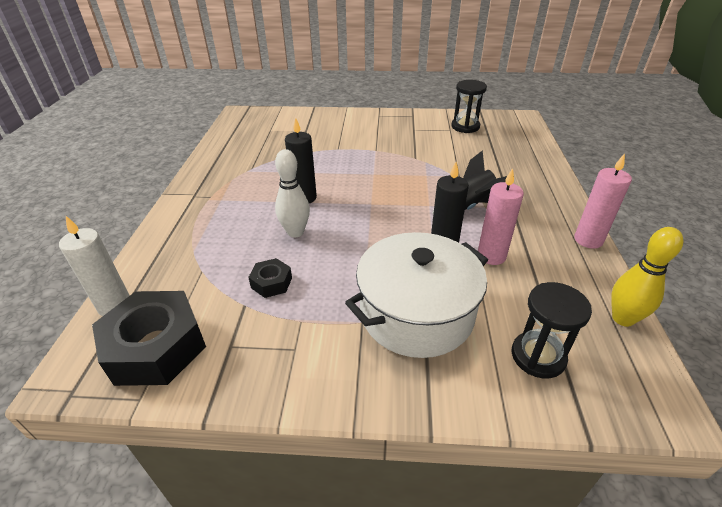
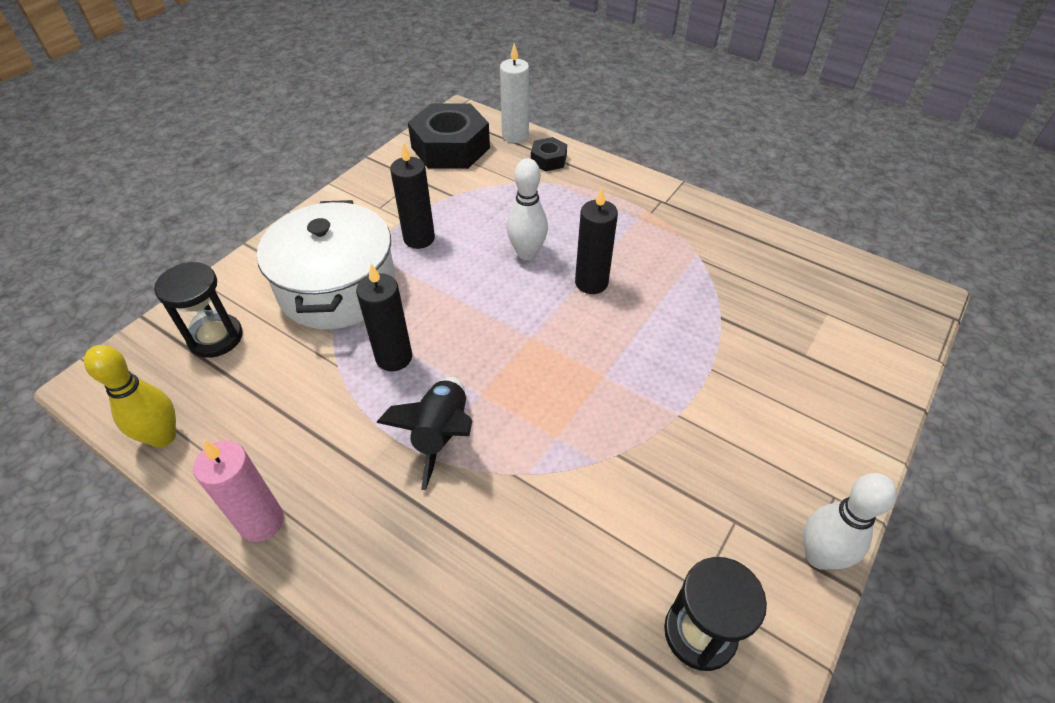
camera: 120 degrees right, 10 degrees up
black nut [248,258,292,298] -> black nut moved to [531,137,567,172]
pink candle [478,168,524,265] -> none
none -> black candle [390,143,435,249]
none -> white bowling pin [804,473,897,570]

